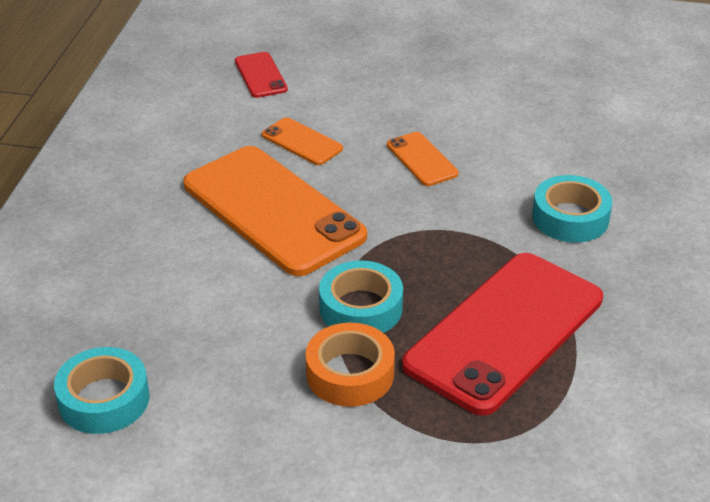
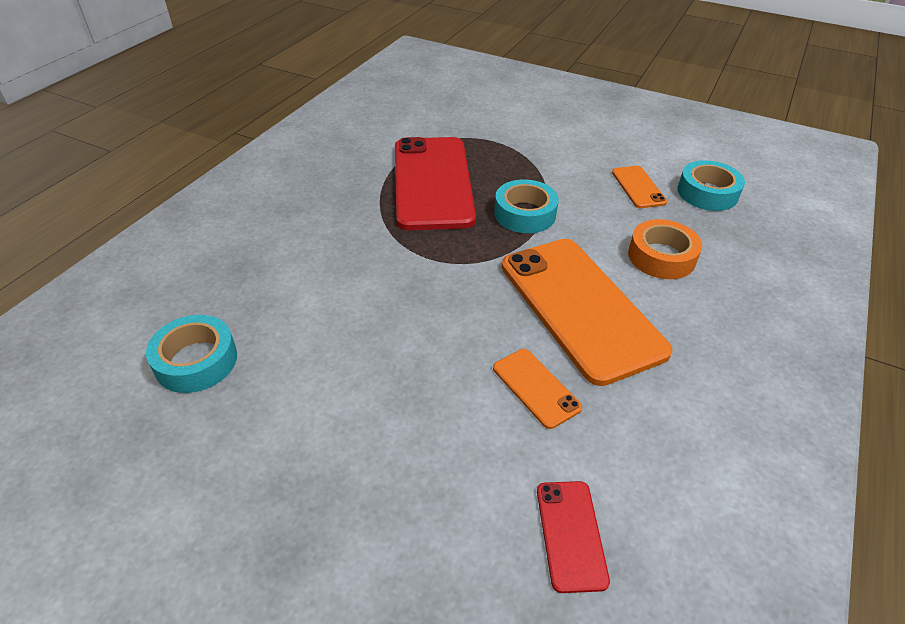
camera: 165 degrees left, 5 degrees up
orange tape [306,323,395,407] -> orange tape moved to [628,219,702,279]
orange phone [387,132,458,186] -> orange phone moved to [612,166,667,208]
red phone [402,253,603,416] -> red phone turned 60 degrees counterclockwise [395,137,476,230]
turquoise tape [532,175,612,243] -> turquoise tape moved to [146,315,237,393]

